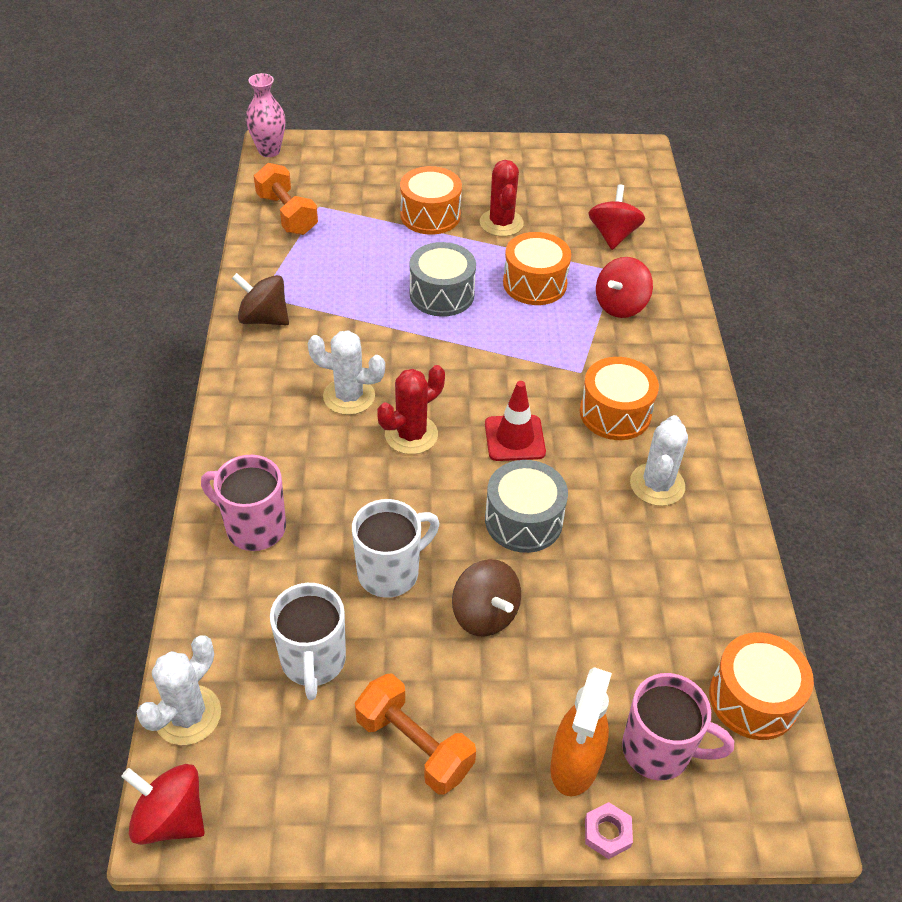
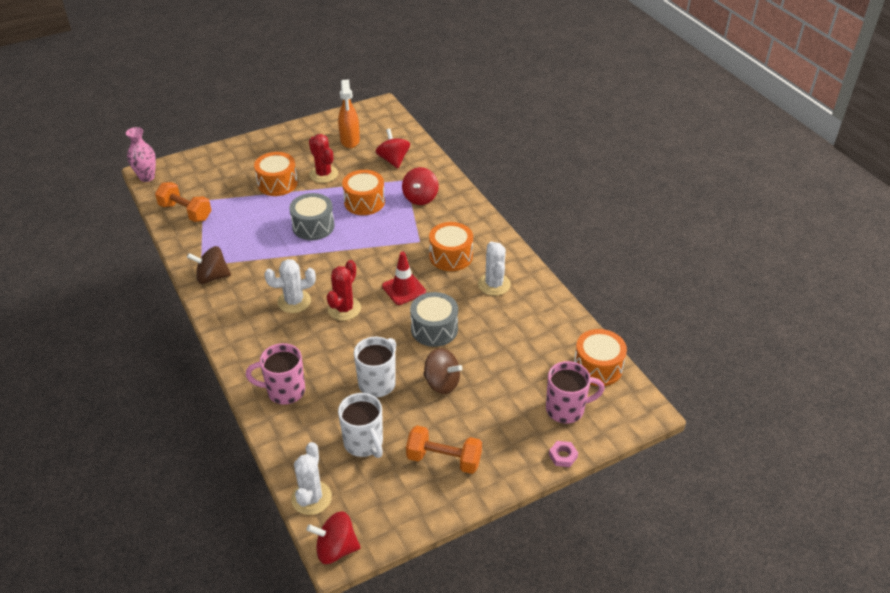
camera: 25 degrees left, 5 degrees down
orange spray bottle [550,667,612,796] -> orange spray bottle moved to [338,80,360,148]

